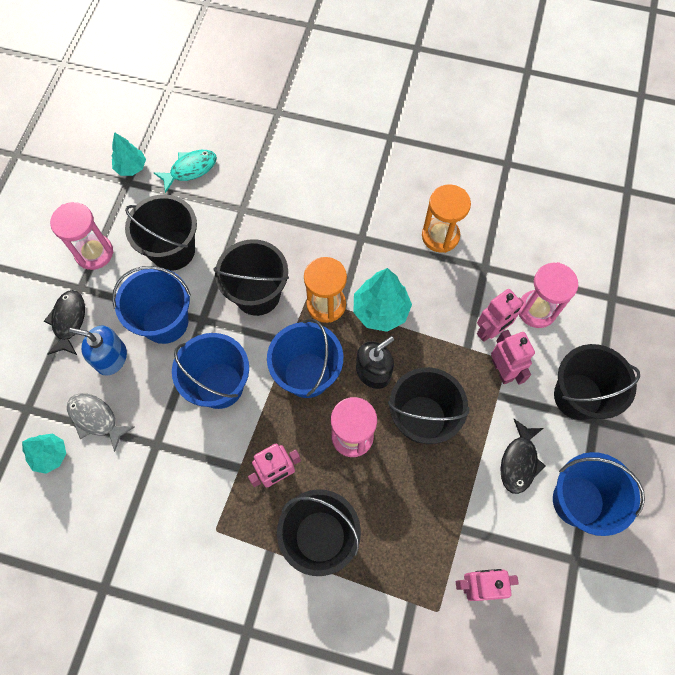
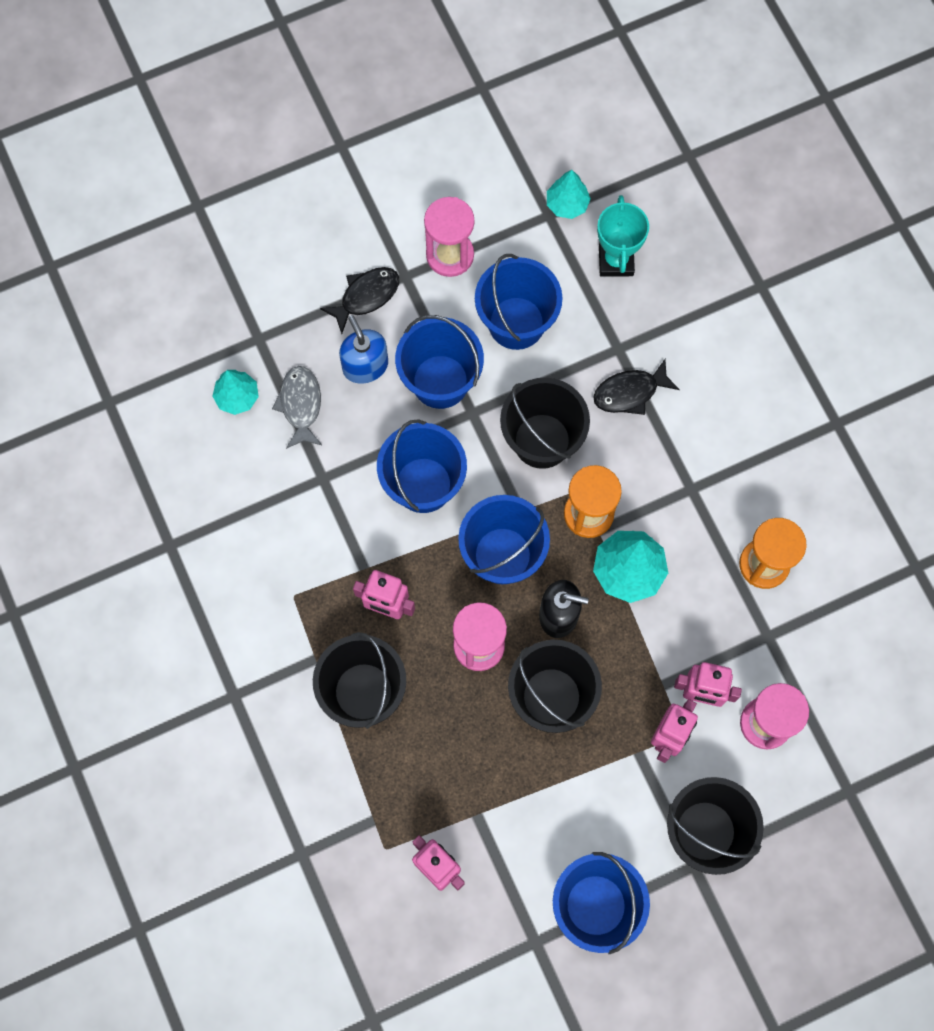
camera: 50 degrees right, 5 degrees up
black bucket [125,195,197,271] -> blue bucket [475,254,563,350]
turquoise fish [153,150,217,193] -> turquoise trophy [597,195,649,277]
black fish [500,419,546,494] -> black fish moved to [593,359,680,415]

